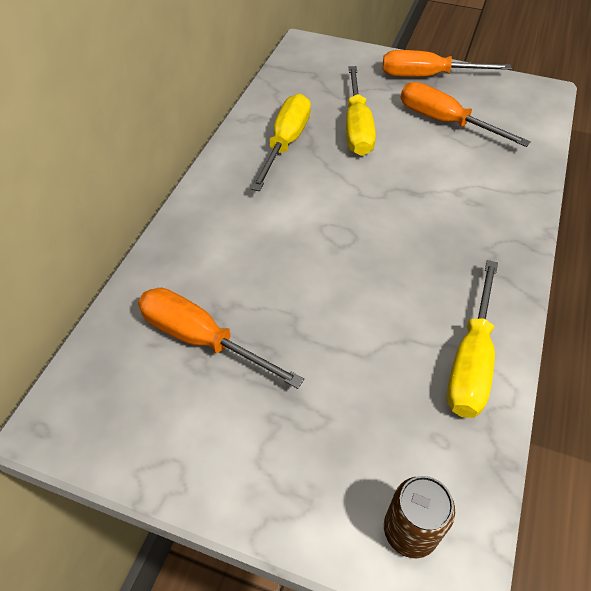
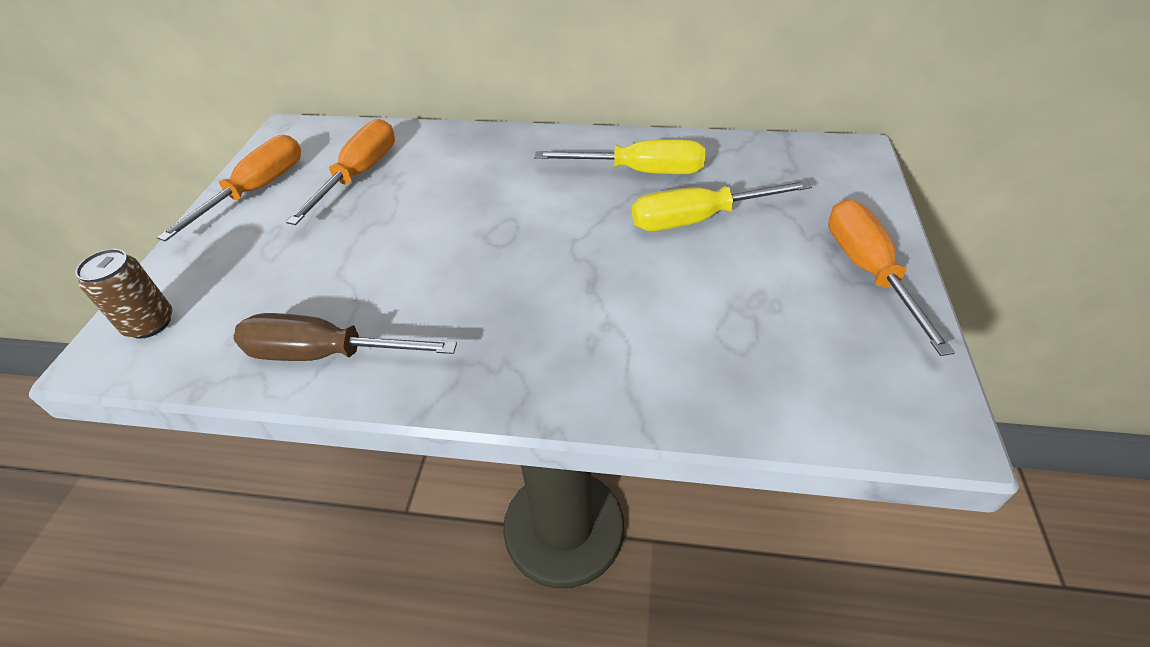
camera: 80 degrees right, 5 degrees down
orange screwdriver [401,82,531,147] -> orange screwdriver moved to [157,135,301,242]
yellow screwdriver [447,260,498,418] -> brown screwdriver [234,313,457,361]

